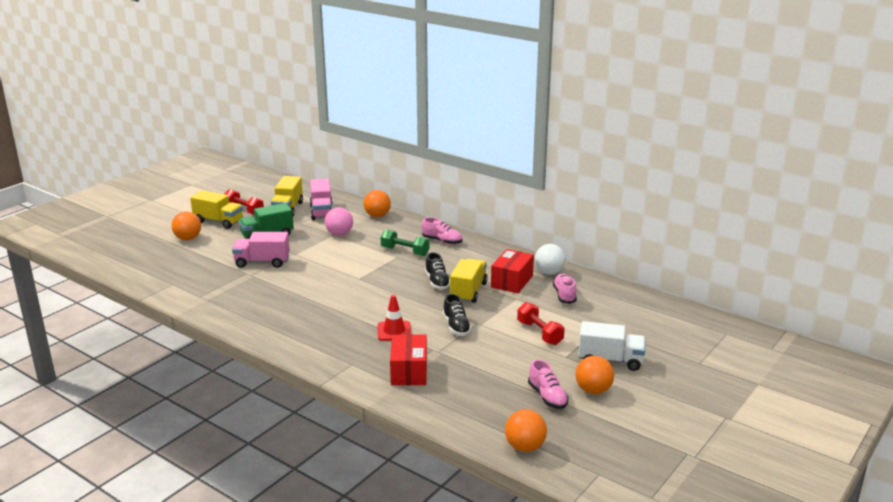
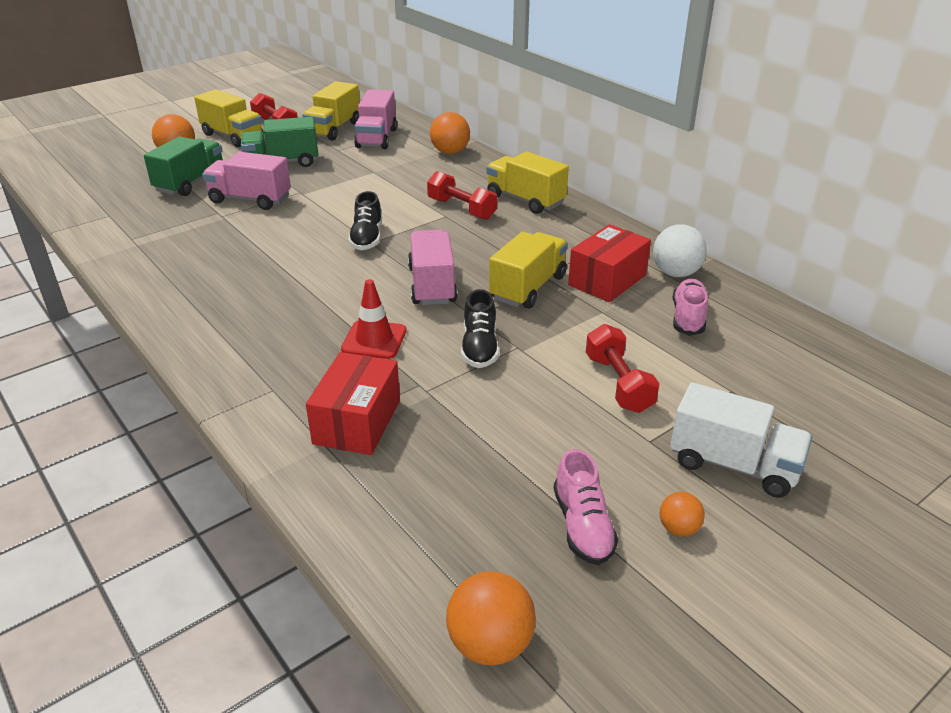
camera: 15 degrees right, 10 degrees up
pink ball [325,207,353,236] -> none
green dumbbell [381,230,429,256] -> red dumbbell [427,171,497,220]
pink shoe [422,217,463,244] -> yellow truck [486,152,569,214]
black shoe [425,252,450,290] -> black shoe moved to [348,191,382,250]
orange ball [575,356,614,394] -> orange ball [660,492,705,536], size x0.57
none -> green truck [144,136,223,196]
none -> pink truck [408,230,458,305]

